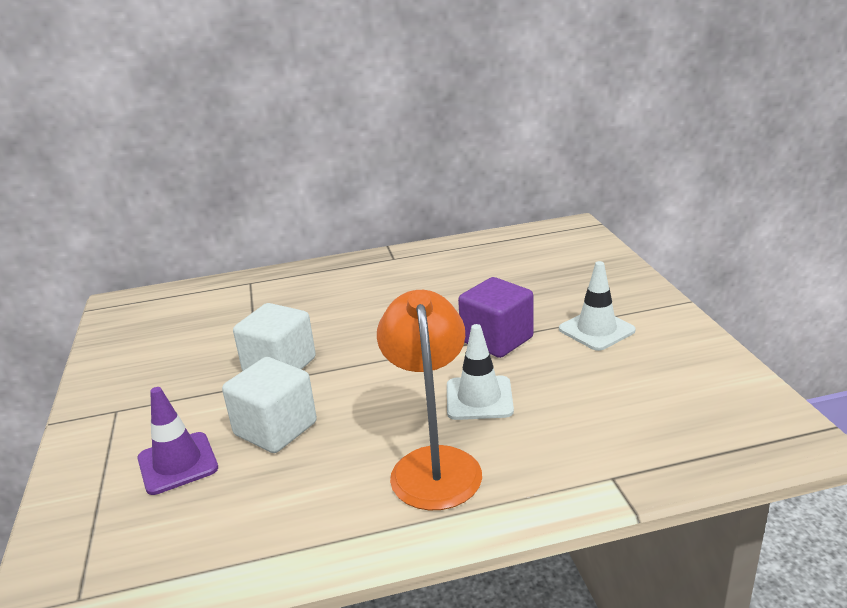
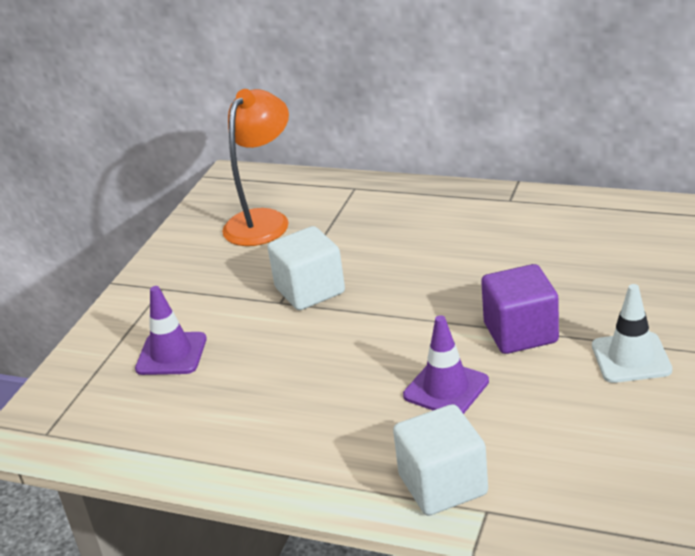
camera: 35 degrees right, 5 degrees up
white cube [222,357,317,453] -> white cube moved to [393,404,488,516]
orange lamp [377,290,482,510] -> orange lamp moved to [222,89,289,246]
white traffic cone [447,324,514,420] -> purple traffic cone [403,315,489,414]

